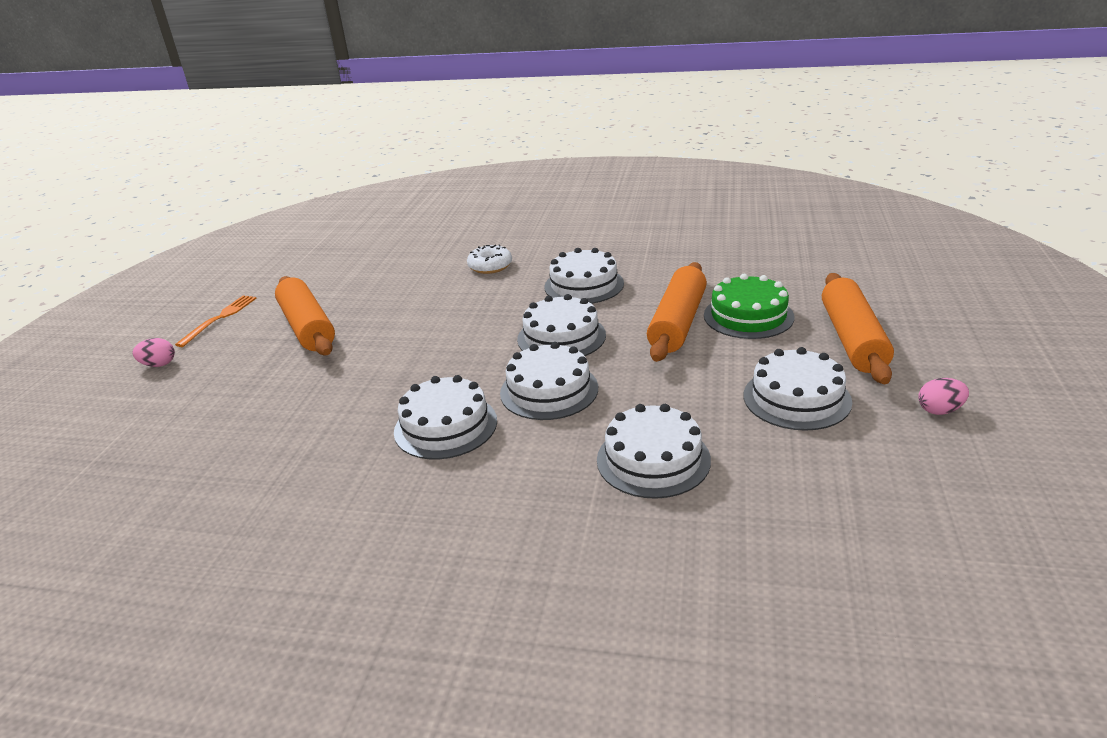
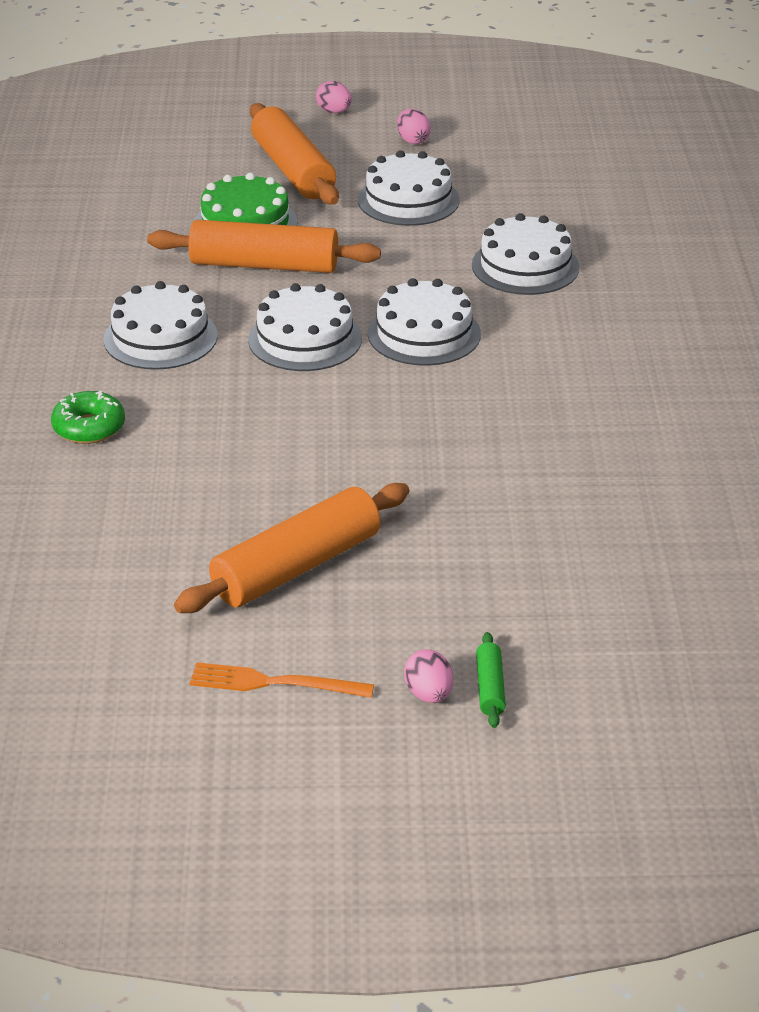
camera: 105 degrees left, 5 degrees up
white cake [394,375,497,459] -> none
white donut [467,245,512,274] -> green donut [51,391,125,444]
orange rolling pin [822,273,894,384] -> orange rolling pin turned 75 degrees clockwise [250,103,339,205]
none -> pink egg [316,81,352,113]
none -> green rolling pin [476,632,506,728]

